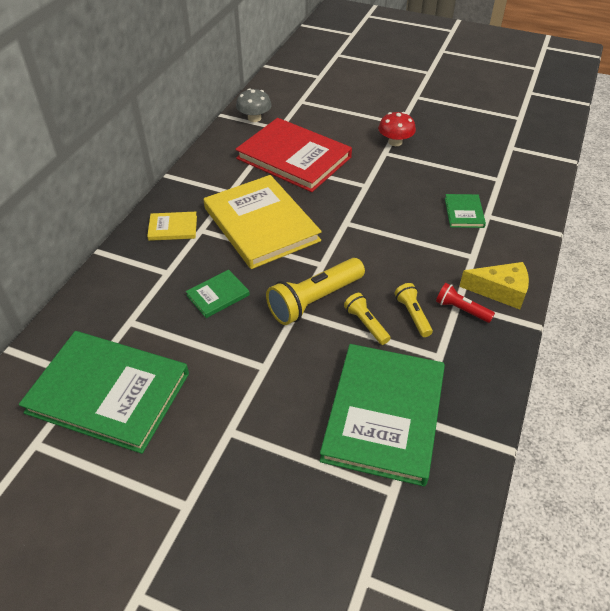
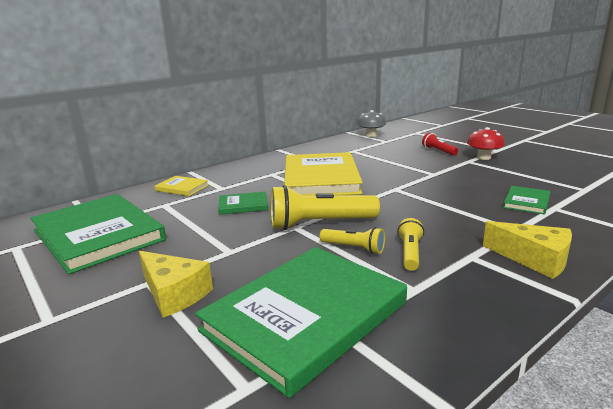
camera: 30 degrees right, 25 degrees down
yellow book [147,212,197,241] -> yellow book moved to [155,176,209,196]
red book [235,118,352,192] -> none
yellow flashlight [344,293,390,345] -> yellow flashlight turned 120 degrees clockwise [320,227,385,254]
red flashlight [436,283,495,323] -> red flashlight moved to [422,133,458,156]
none -> yellow cheese [139,251,213,318]

